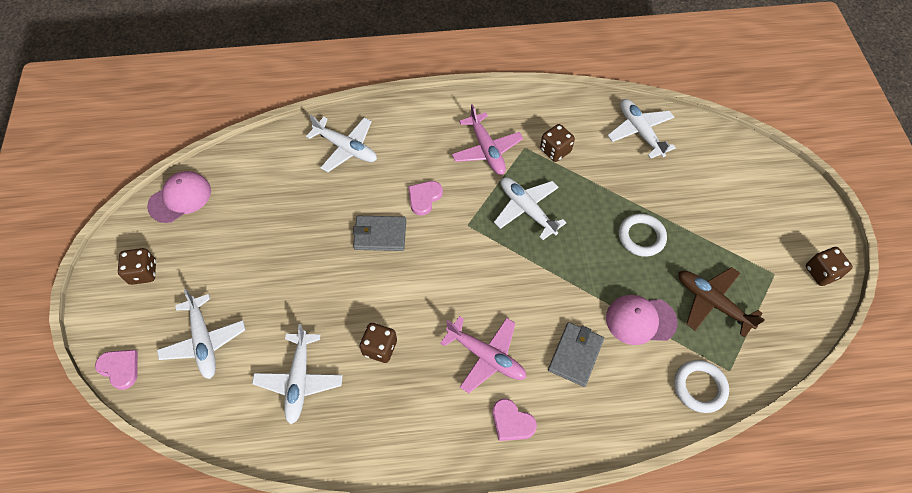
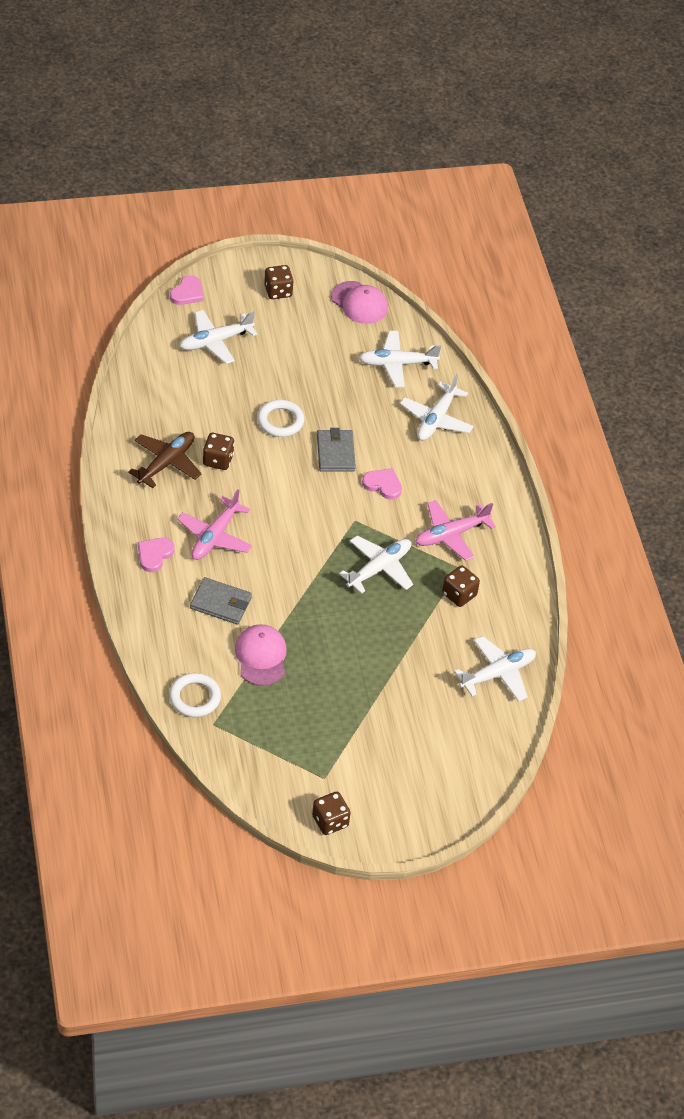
camera: 80 degrees right, 10 degrees down
white plane [252,324,343,424] -> white plane moved to [359,331,441,387]
white ring [619,214,667,257] -> white ring moved to [257,400,304,437]
brown plane [678,267,765,338] -> brown plane moved to [128,432,202,488]

